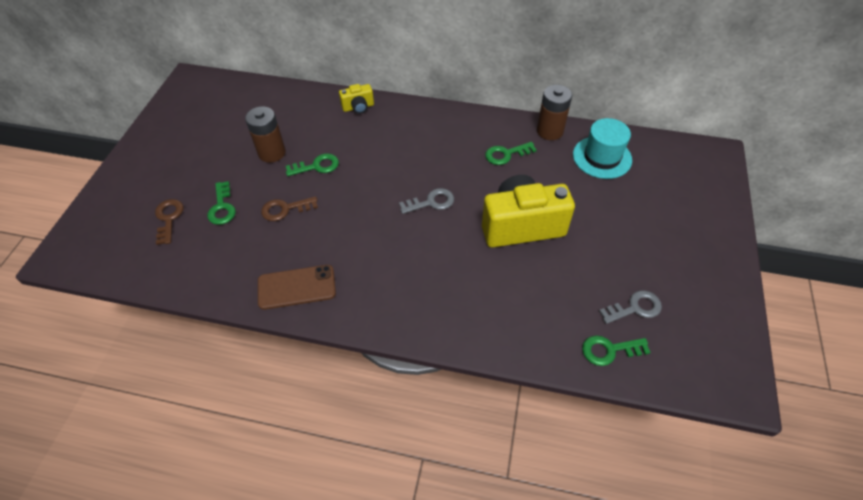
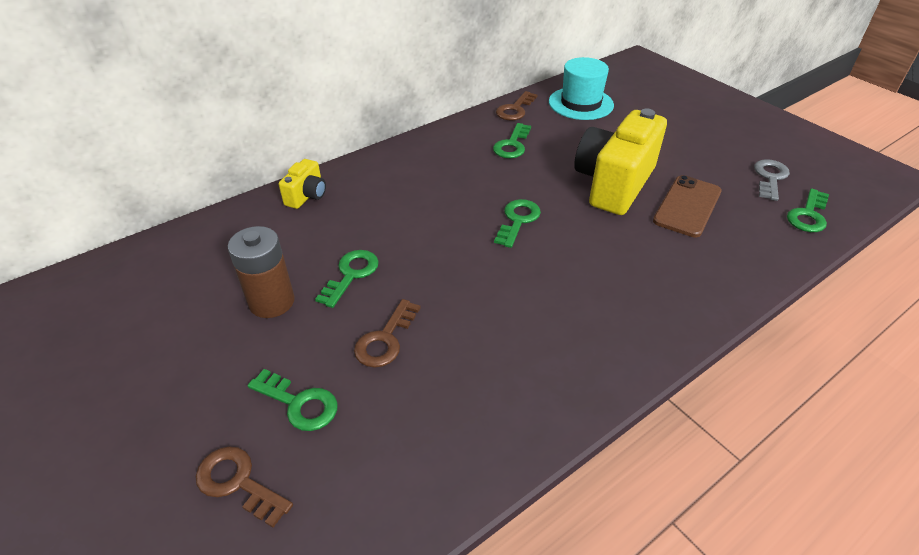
camera: 50 degrees left, 10 degrees down
brown phone [258,265,336,310] -> brown phone moved to [653,175,722,238]
grey key [399,188,454,214] -> green key [494,199,541,248]
brown battery [537,85,572,140] -> brown key [496,91,538,120]

